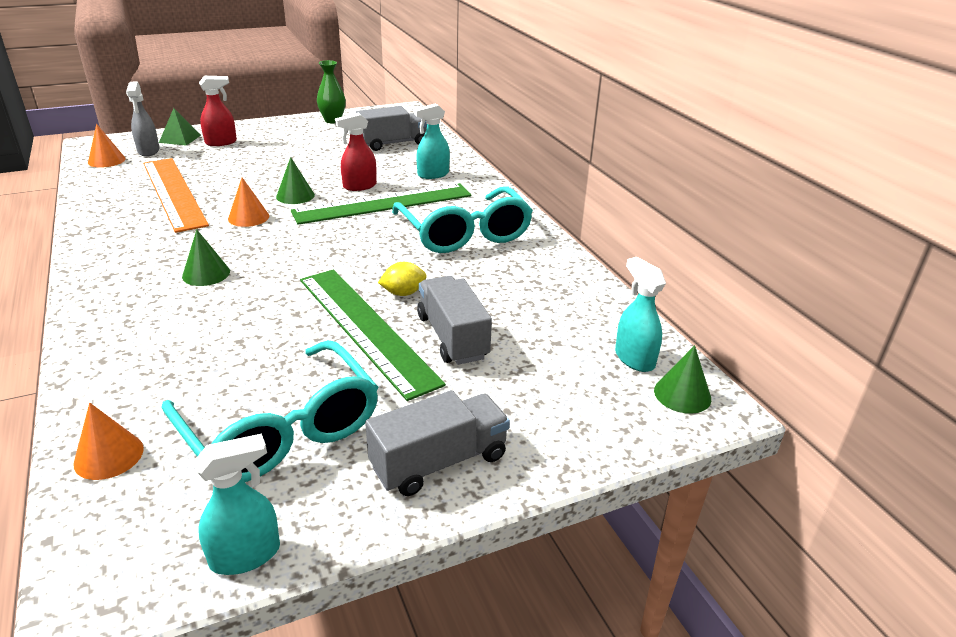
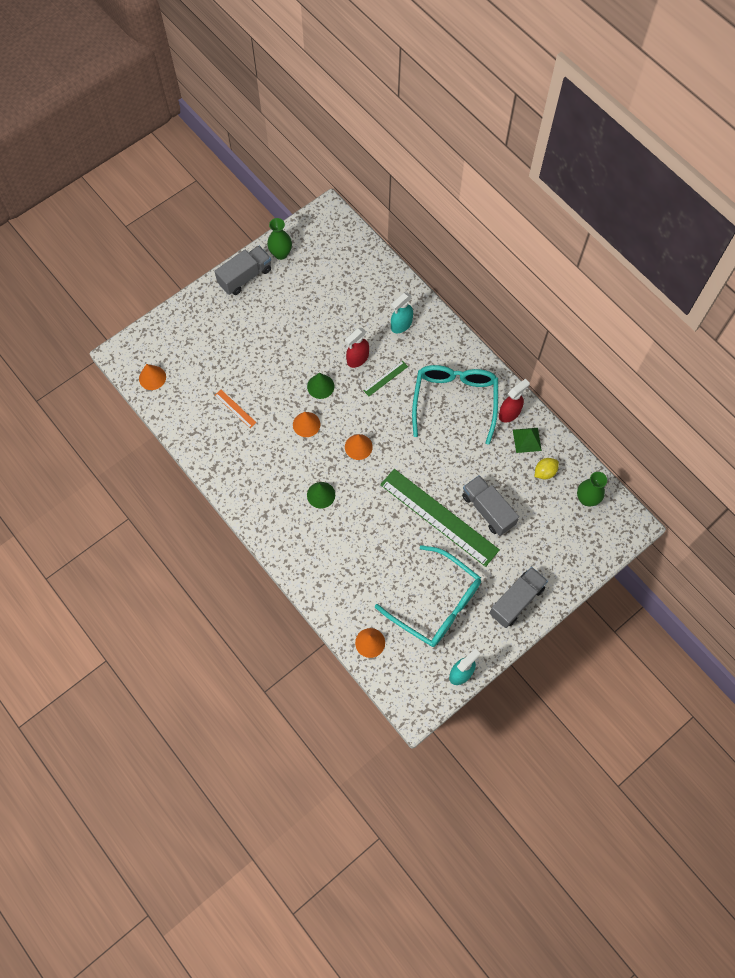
camera: 15 degrees left, 35 degrees up
grey spray bottle [126,81,160,156] -> none
orange ruler [143,158,209,233] -> orange ruler [215,390,257,428], size x0.40
green pyramid [159,108,201,146] -> green pyramid moved to [513,428,542,453]
red spray bottle [199,76,237,146] -> red spray bottle moved to [499,379,530,422]
green ruler [291,183,471,225] -> green ruler [363,361,408,396], size x0.40
grey truck [356,106,427,151] -> grey truck moved to [214,246,271,295]
yellow lemon [378,262,427,296] -> yellow lemon moved to [535,458,559,479]
turquoise glasses [392,186,533,253] -> turquoise glasses turned 135 degrees counterclockwise [412,365,498,445]
turquoise spray bottle [615,257,666,372] -> green vase [577,472,607,506]
green cone [654,345,711,414] -> none
none -> orange cone [345,434,373,460]

